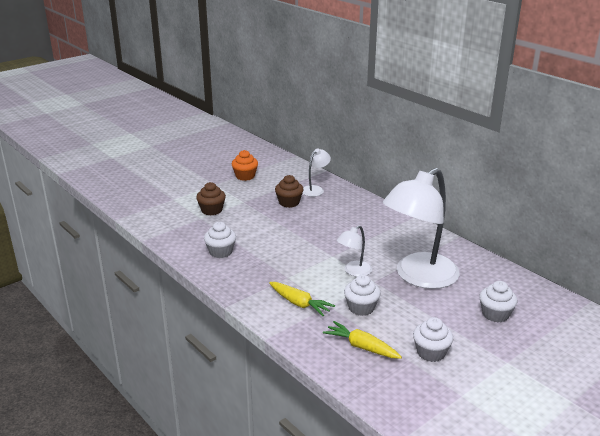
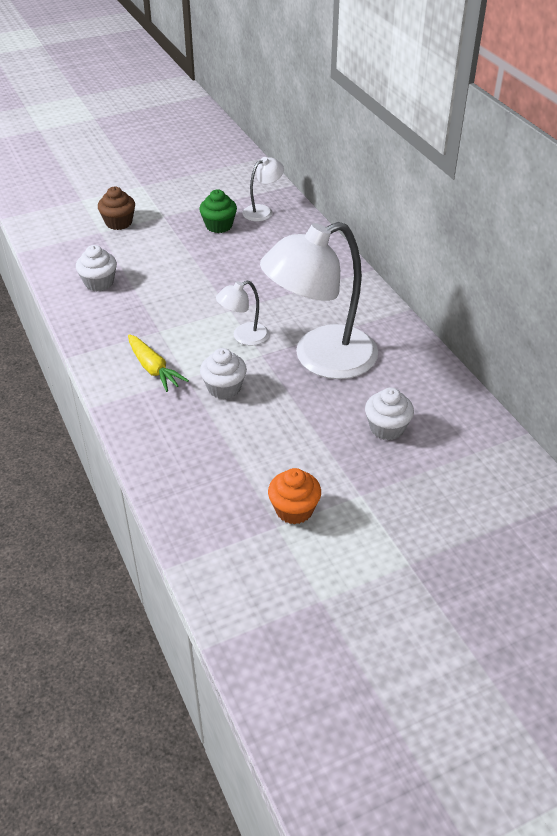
camera: 15 degrees right, 15 degrees up
orange cupcake [232,150,258,181] -> orange cupcake moved to [268,468,321,524]
brown cupcake [275,175,303,208] -> green cupcake [199,190,237,233]
yellow carrot [323,321,402,359] -> none
white cupcake [413,317,453,362] -> none

